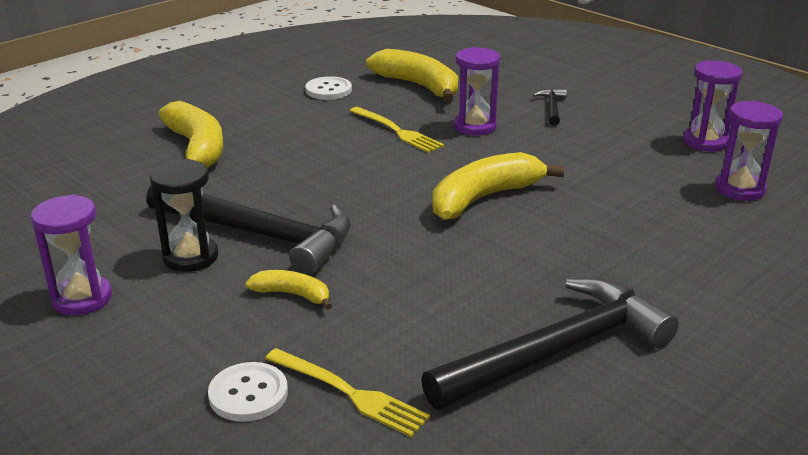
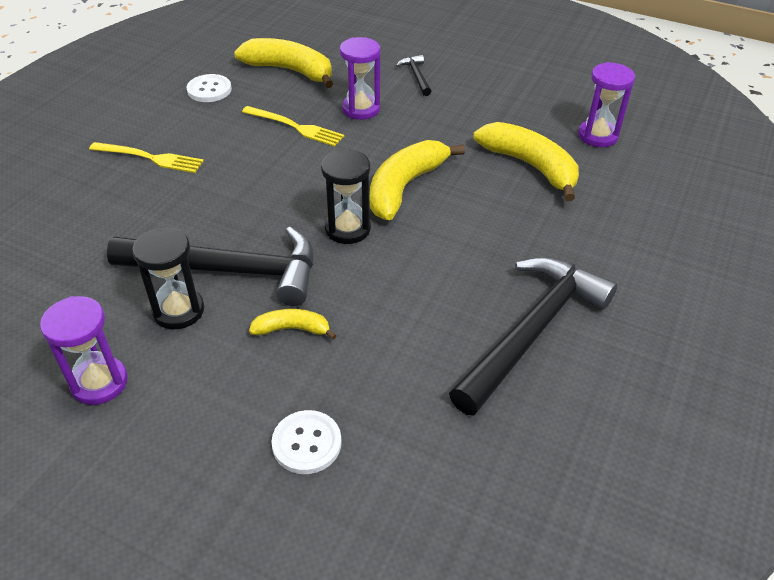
camera: 20 degrees left, 15 degrees up
yellow banana [158,101,224,168] -> yellow banana moved to [473,122,579,201]
yellow fork [265,348,430,437] -> yellow fork moved to [89,142,204,173]
purple hourglass [683,60,743,151] -> none
none -> black hourglass [321,149,371,244]

